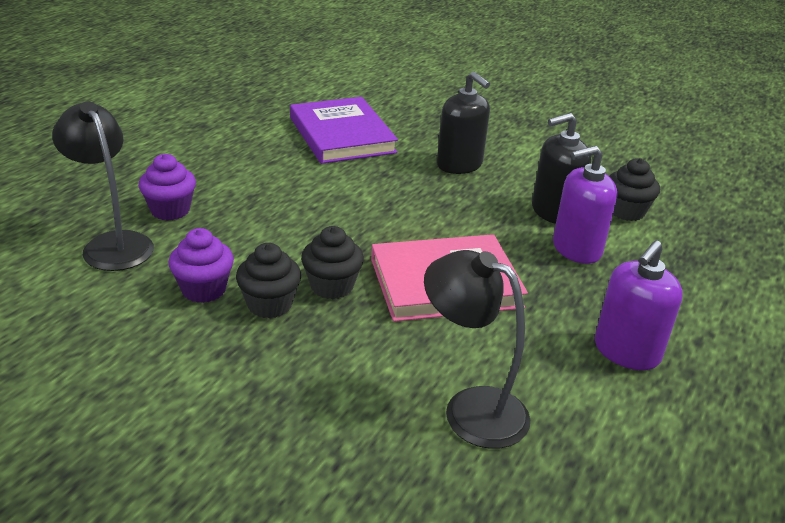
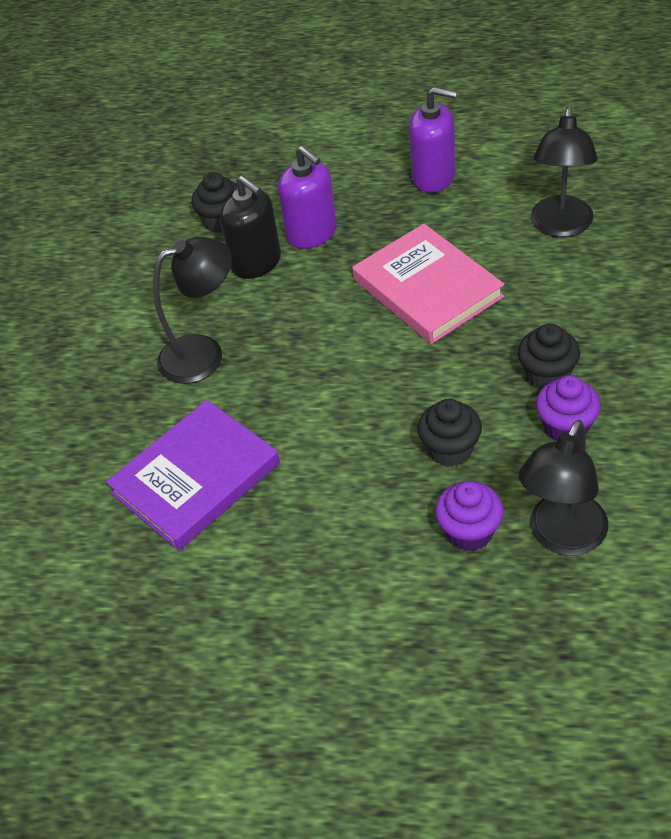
camera: 105 degrees left, 15 degrees up
black cupcake [301,226,364,299] -> black cupcake moved to [417,399,482,467]
black soap dispenser [437,71,490,174] -> black lamp [153,237,232,384]

